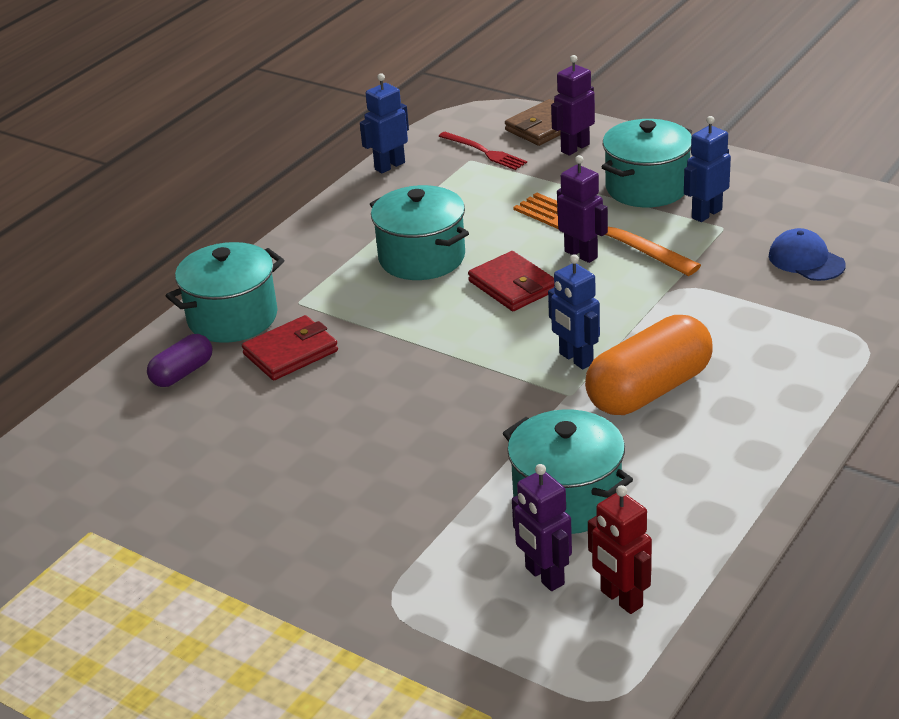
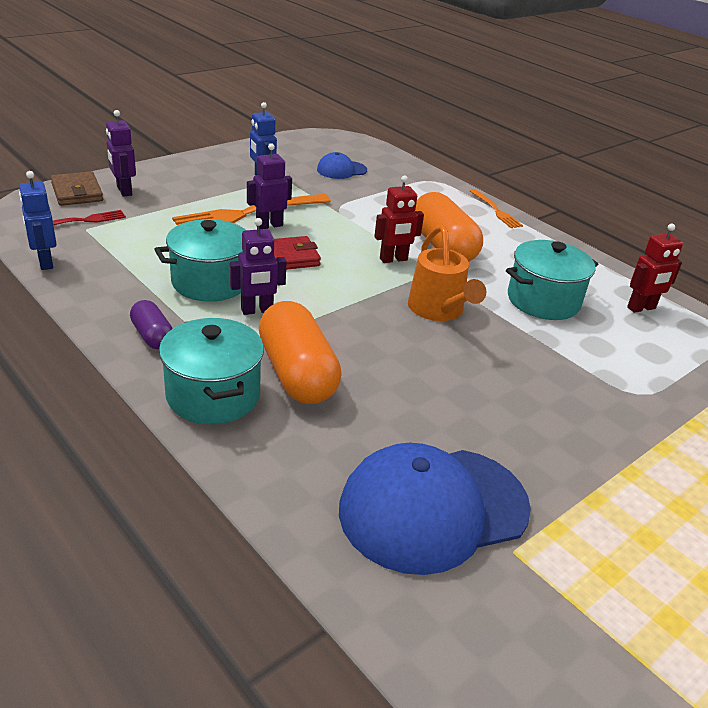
camera: 80 degrees left, 0 degrees up
purple capsule [147,334,212,387] -> purple capsule moved to [130,300,173,350]
red wallet [242,315,338,380] -> orange capsule [259,301,342,404]
purple robot [512,464,572,591] -> purple robot moved to [230,218,287,315]
blue robot [548,255,600,369] -> red robot [374,175,424,263]
turquoise pot [602,119,692,207] -> none
none -> blue cap [339,443,531,575]
none -> orange watering can [408,225,486,321]
none -> orange fork [470,189,523,228]

